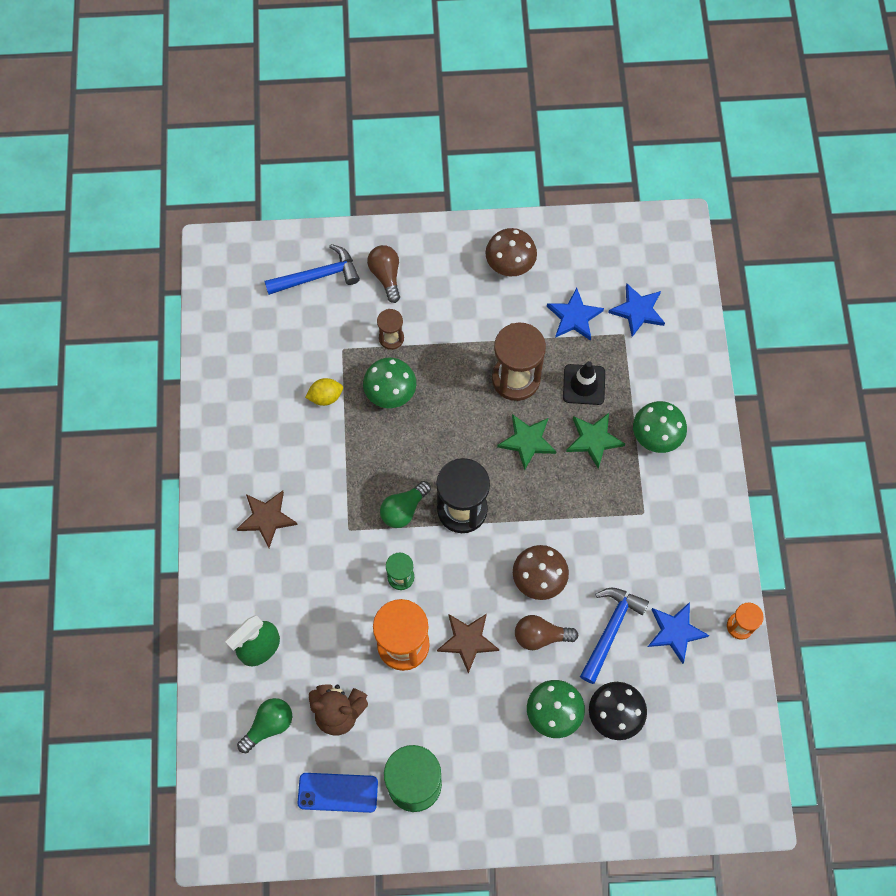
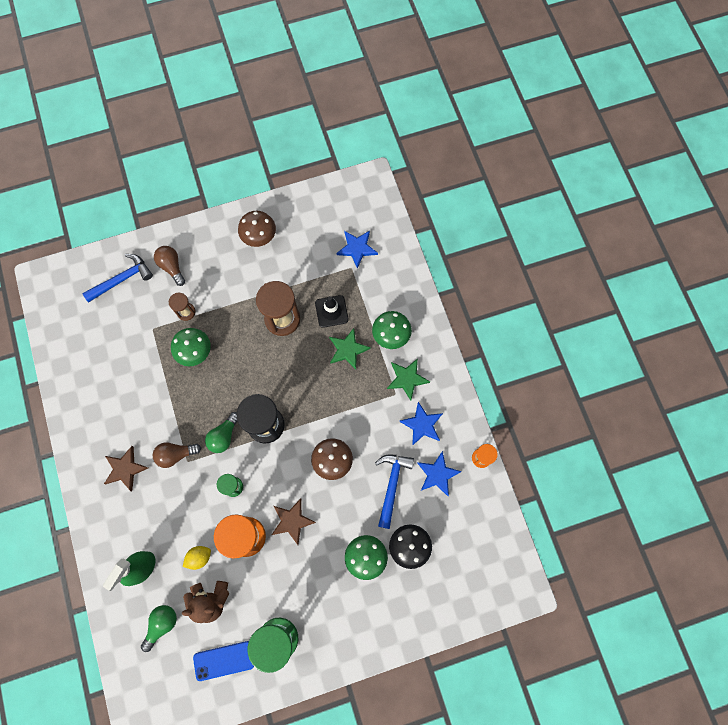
camera: 15 degrees left, 5 degrees up
yellow lemon [305,378,343,406] -> yellow lemon moved to [183,546,211,570]
green star [497,414,557,471] -> green star moved to [387,359,430,401]
brown light bulb [515,615,578,650] -> brown light bulb moved to [153,442,201,468]
blue star [547,288,604,341] -> blue star moved to [399,402,443,446]

